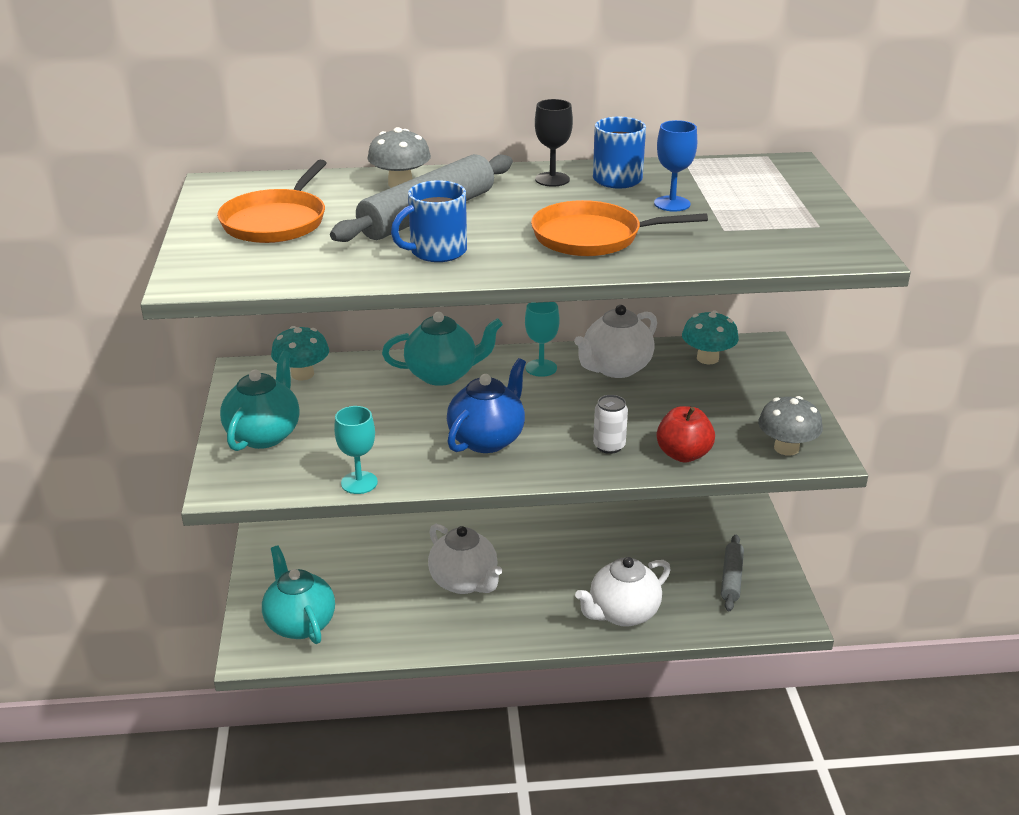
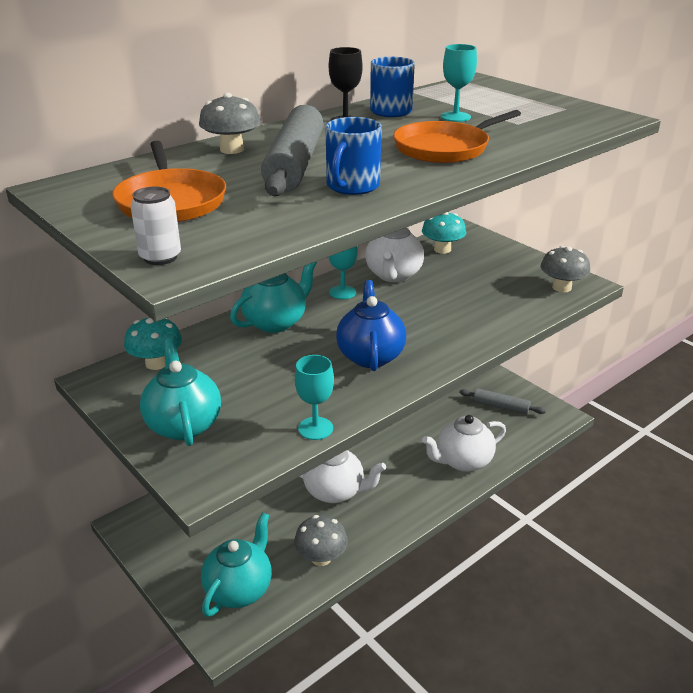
camera: 35 degrees left, 0 degrees up
turquoise teapot [262,545,335,644] -> turquoise teapot turned 90 degrees clockwise [201,512,272,617]
white teapot [575,557,671,627] -> white teapot turned 45 degrees clockwise [422,415,506,472]
white can [593,395,628,454] -> white can moved to [130,187,181,265]
blue goblet [654,120,697,212] -> turquoise goblet [441,44,477,122]
red apple [657,406,715,463] -> none
grey rolling pin [721,535,744,611] -> grey rolling pin turned 45 degrees counterclockwise [459,388,546,414]
none -> grey mushroom [294,515,348,566]

